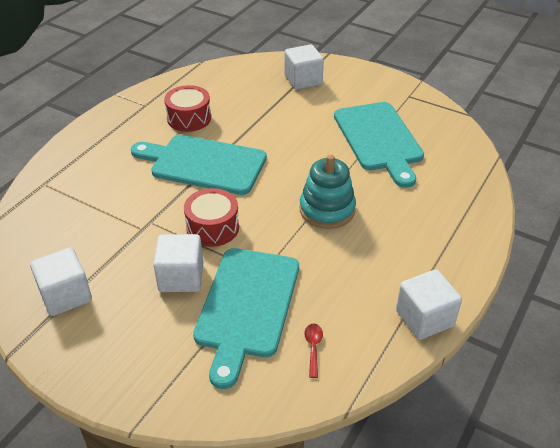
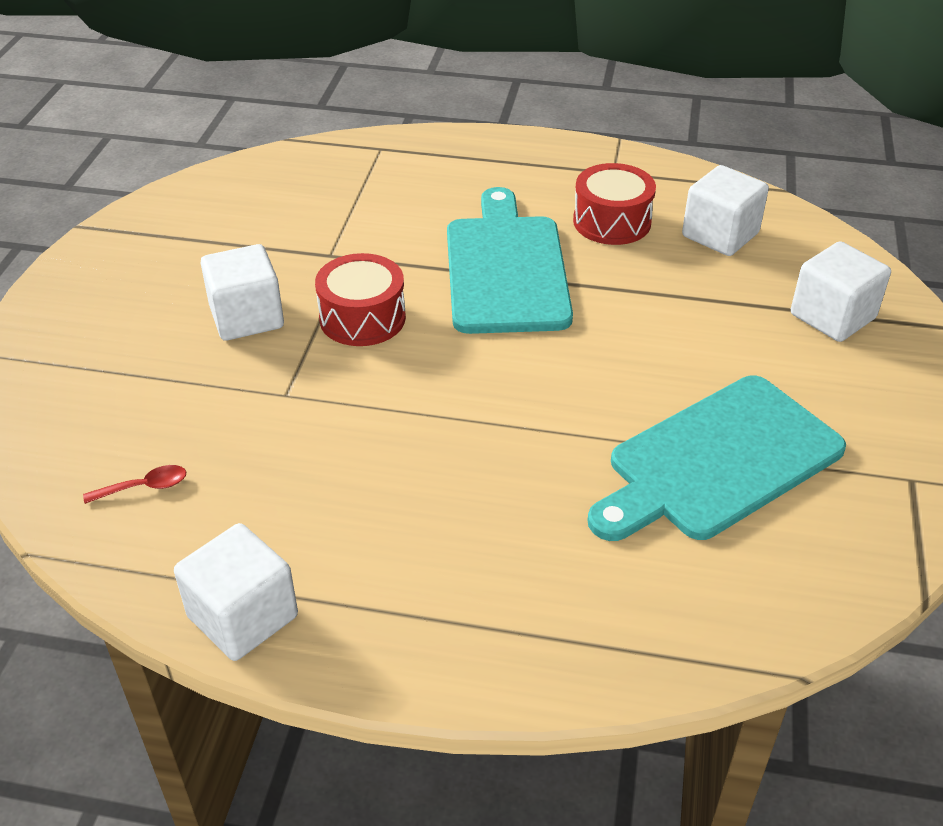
camera: 70 degrees right, 0 degrees up
white cube [30,247,92,316] -> white cube moved to [682,165,769,256]
turquoise cutting board [193,248,299,389] -> none
turquoise stacking toy [300,154,356,229] -> none

